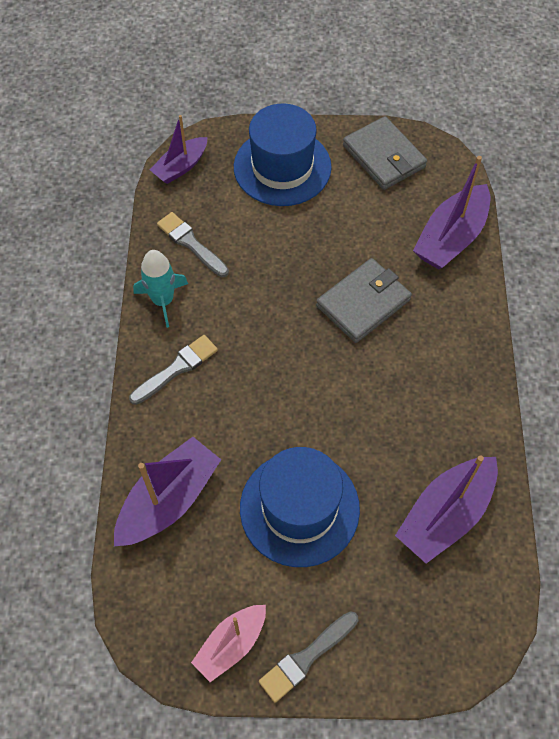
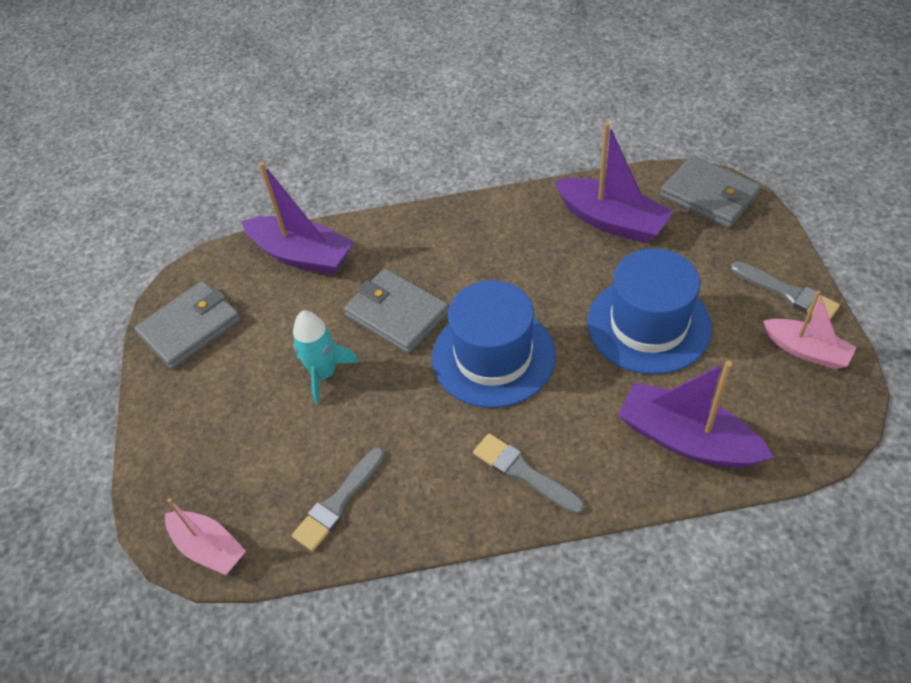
camera: 95 degrees left, 10 degrees down
turquoise rocket [133,250,188,328] -> turquoise rocket moved to [293,311,359,405]
purple boat [149,115,207,184] -> pink boat [165,498,246,575]
blue hat [234,103,332,206] -> blue hat moved to [432,280,556,408]
none -> grey wallet [660,155,762,228]

